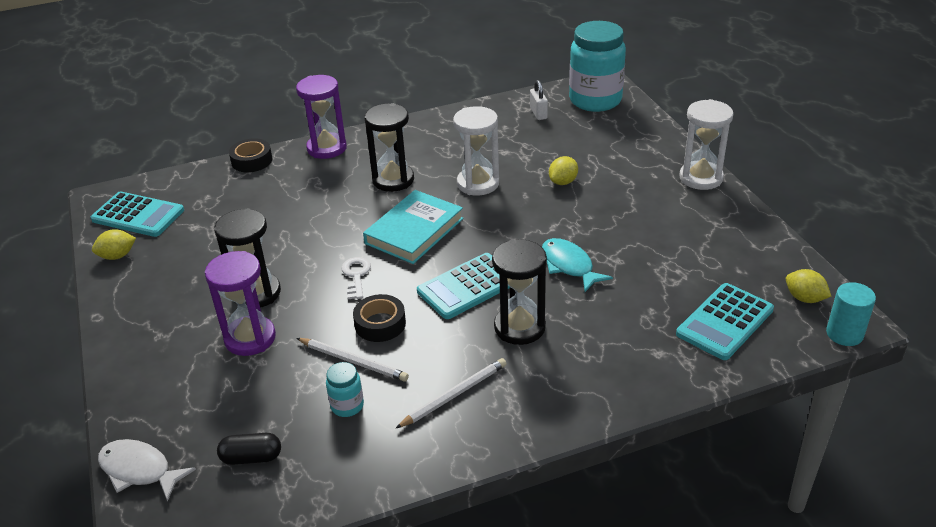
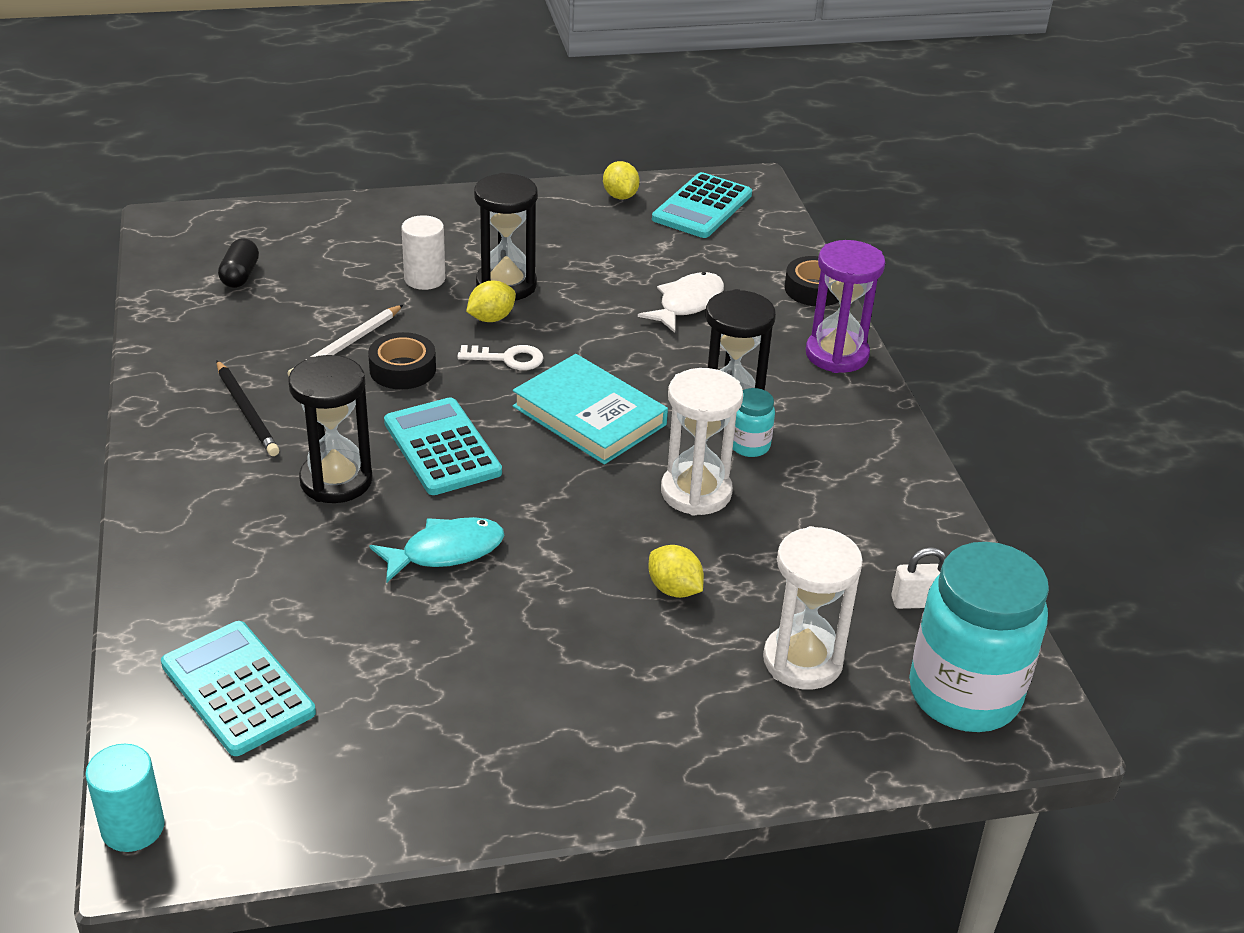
camera: 95 degrees right, 0 degrees up
white fish [98,439,196,502] -> white fish moved to [638,272,724,333]
purple hourglass [205,251,276,356] -> white cylinder [401,215,445,290]
turquoise jar [326,362,364,417] -> turquoise jar moved to [733,388,775,457]
white pencil [396,358,507,428] -> black pencil [217,361,279,456]
white hourglass [679,99,734,190] -> white hourglass moved to [763,526,863,690]
yellow lemon [786,269,831,303] -> yellow lemon moved to [466,281,516,322]

